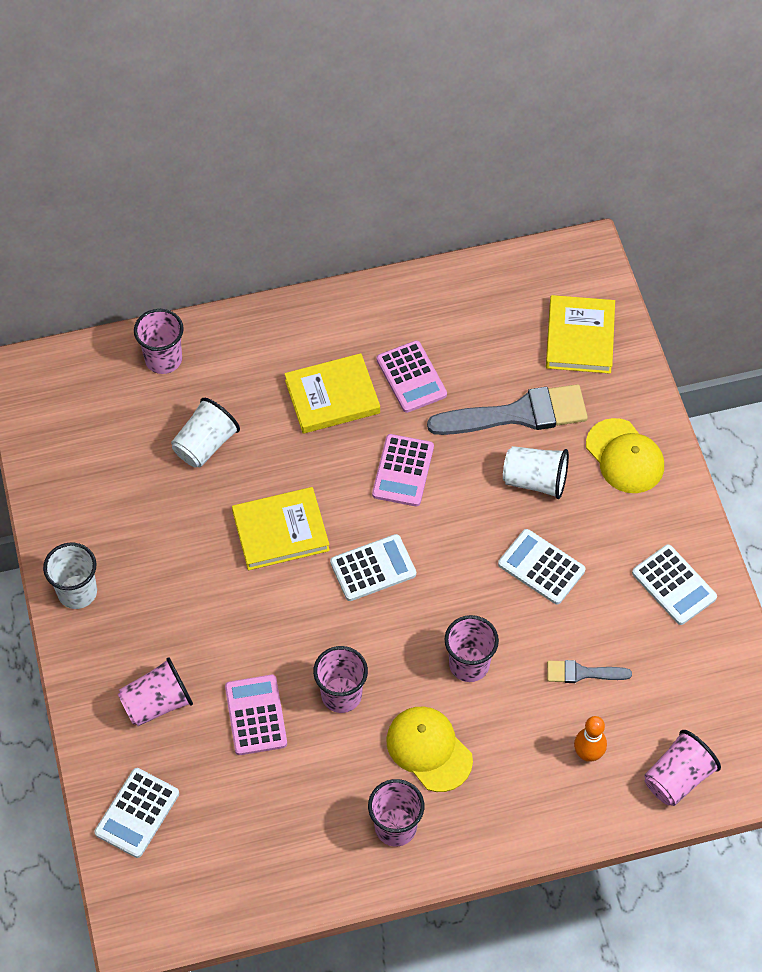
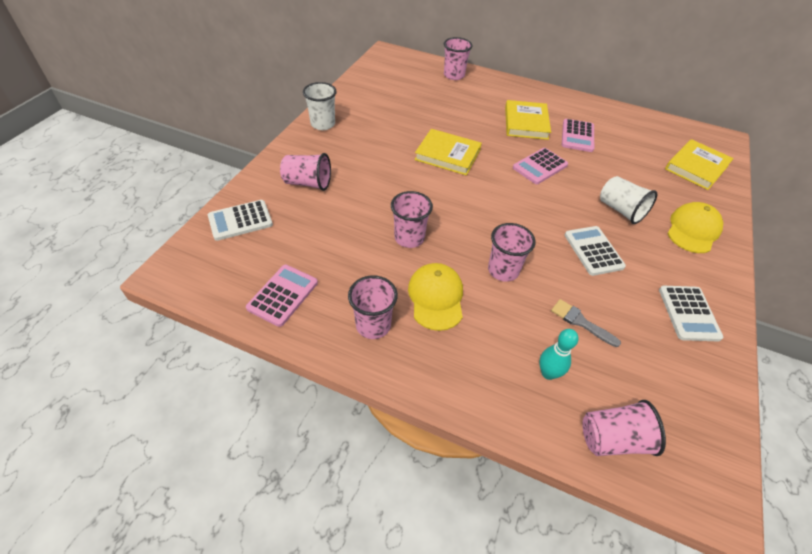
camera: 35 degrees right, 10 degrees down
white cup [171,398,240,467] -> none
pink calculator [225,675,287,755] -> pink calculator moved to [246,265,318,327]
yellow book [284,353,380,434] -> yellow book turned 75 degrees clockwise [505,100,551,140]
white calculator [330,534,416,601] -> none
grey brush [427,384,588,435] -> none
orange bowling pin [574,716,607,762] -> turquoise bowling pin [539,329,579,380]
yellow cap [586,418,664,493] -> yellow cap turned 150 degrees counterclockwise [667,202,723,253]

